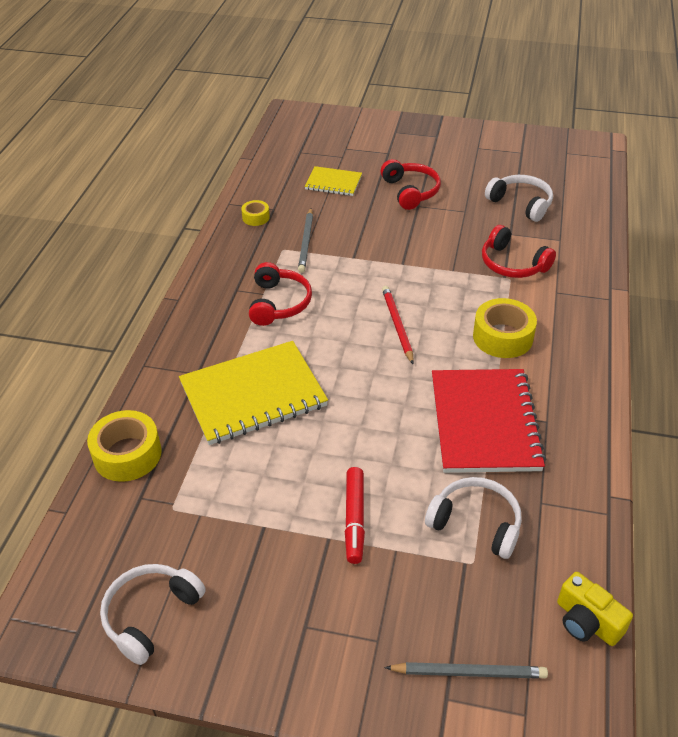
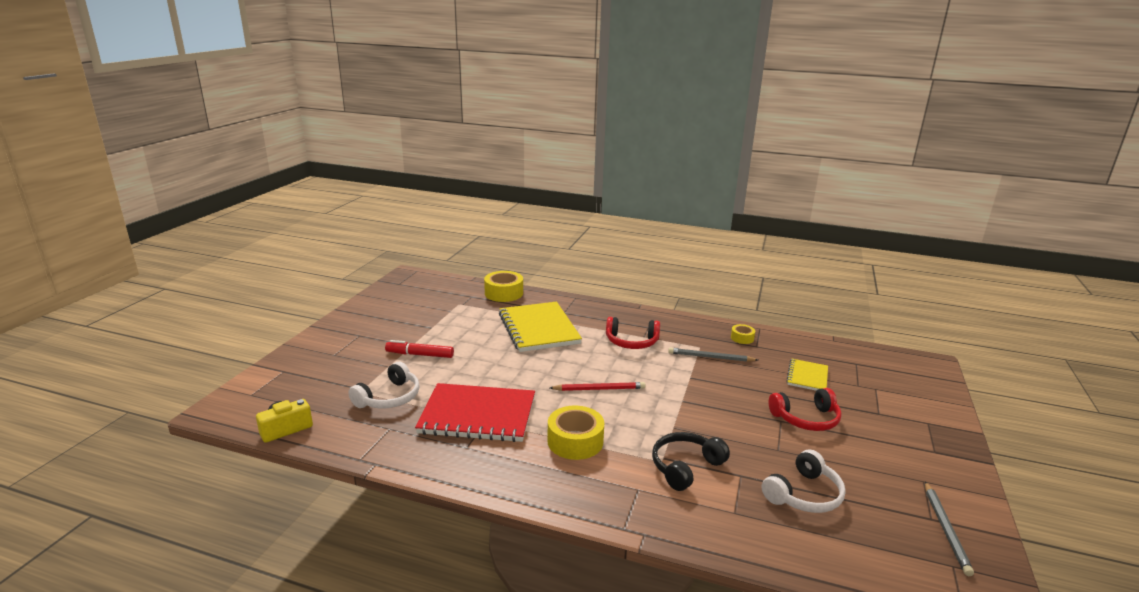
camera: 95 degrees right, 20 degrees down
white headphones [100,564,206,665] -> none
grey pencil [385,662,548,679] -> grey pencil moved to [925,481,974,576]
red headphones [482,225,556,278] -> black headphones [652,432,730,491]

